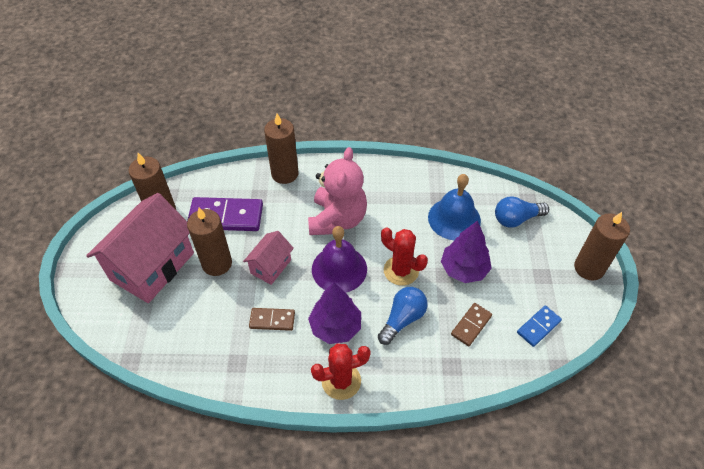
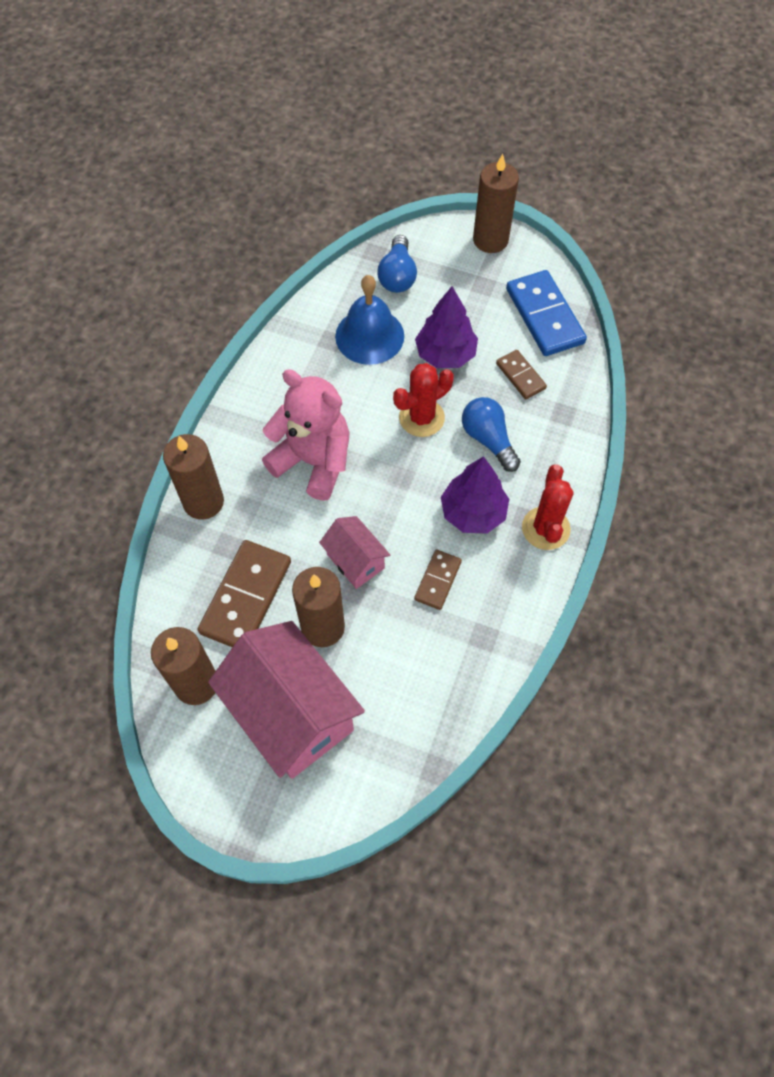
camera: 70 degrees left, 10 degrees up
purple domino [187,197,263,231] -> brown domino [197,540,291,647]
purple bell [312,226,367,293] -> none
blue domino [517,305,562,347] -> blue domino [506,270,587,356], size x1.82

